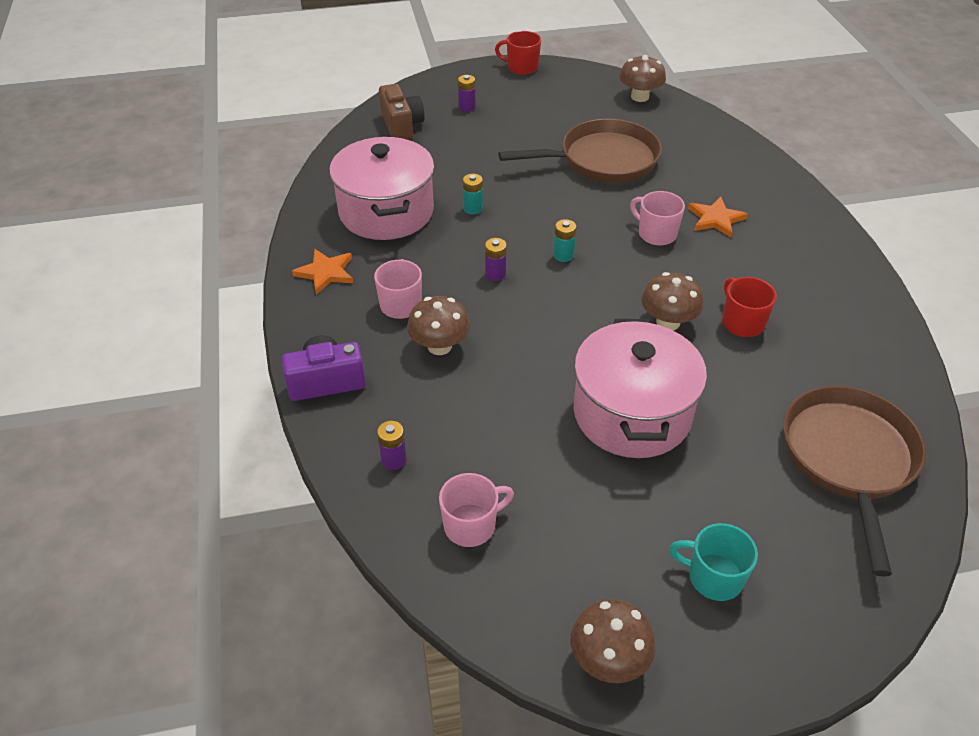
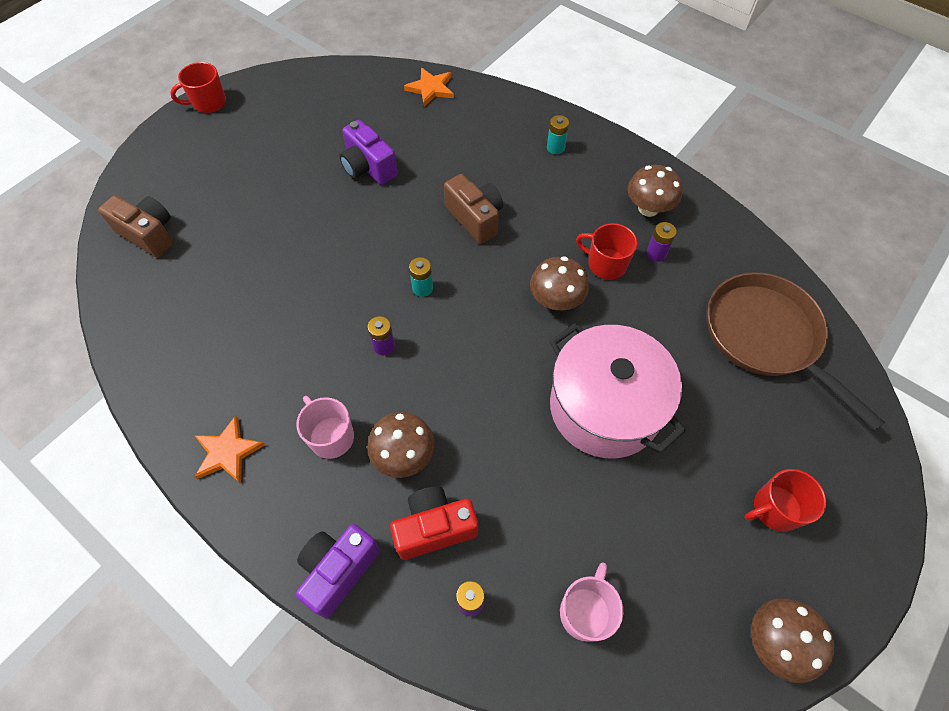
camera: 40 degrees left, 15 degrees up
pink pot [329,137,434,240] -> none
purple battery [458,75,476,112] -> purple battery moved to [647,222,677,262]
turquoise battery [463,174,483,215] -> turquoise battery moved to [547,115,569,154]
brown pan [499,119,662,183] -> purple camera [339,120,398,185]
brown mushroom [619,55,666,102] -> brown mushroom moved to [628,165,683,217]
pink mug [630,191,685,246] -> brown camera [444,174,503,244]
turquoise mug [669,523,758,601] -> red mug [745,469,826,532]
orange star [688,197,748,237] -> orange star moved to [404,68,454,107]
none -> red camera [390,486,478,560]

